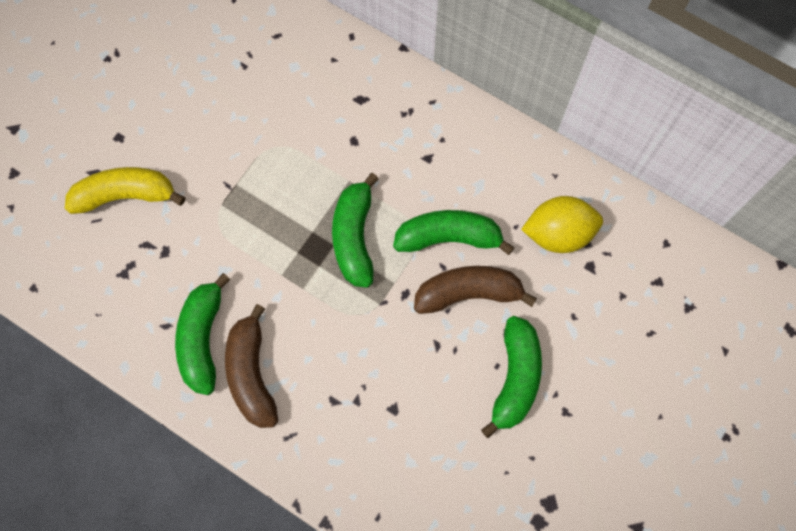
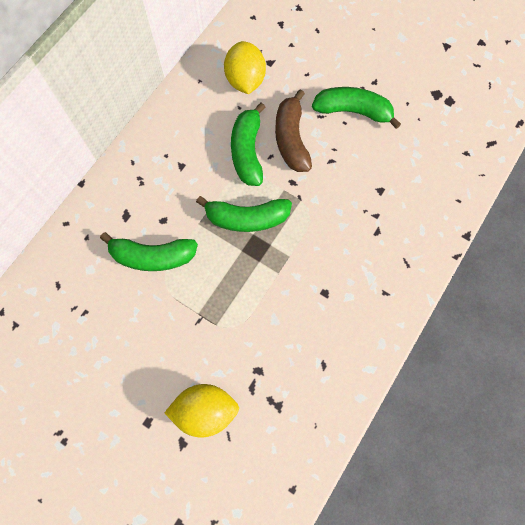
camera: 90 degrees left, 0 degrees up
yellow banana [65,167,186,214] -> yellow lemon [164,384,239,438]
green banana [175,273,230,395] -> green banana moved to [100,232,198,271]
brown banana [225,304,278,428] -> none

